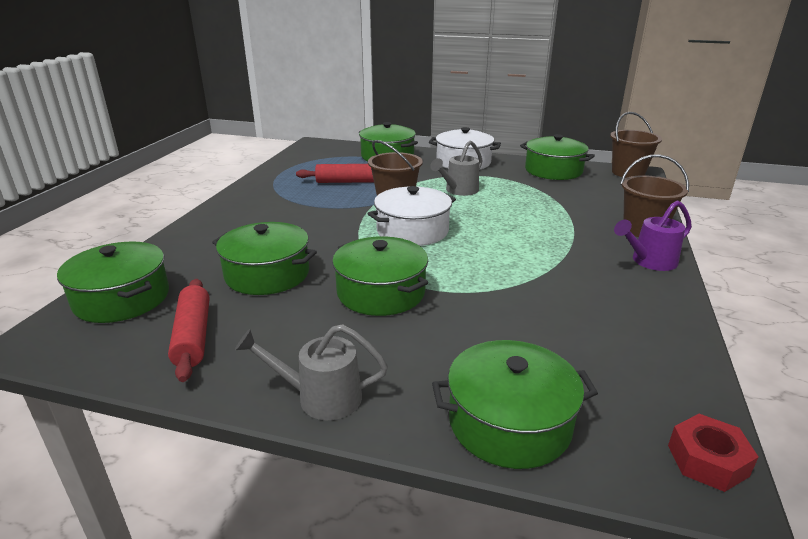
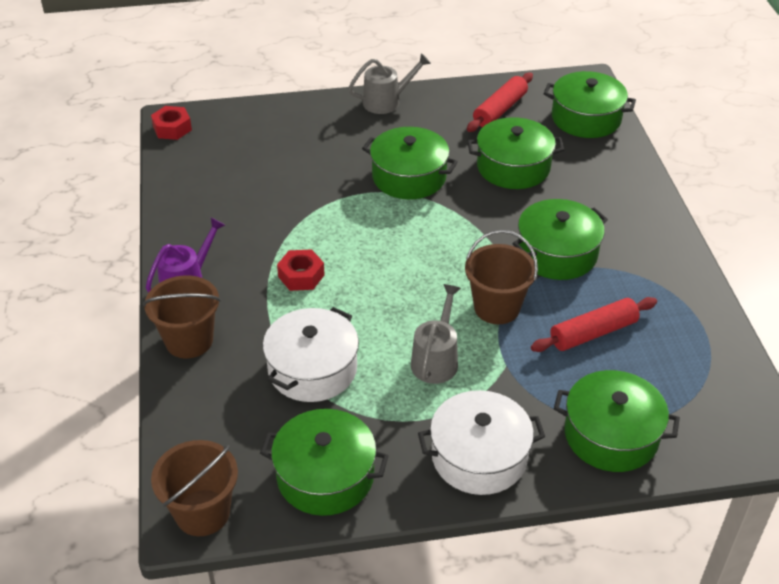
camera: 155 degrees right, 15 degrees up
red rolling pin [168,279,209,382] -> red rolling pin turned 75 degrees clockwise [467,73,533,132]
white pot [368,186,456,246] -> white pot moved to [263,307,359,402]
green pot [432,340,598,469] -> green pot moved to [512,199,608,280]
none -> red nut [277,249,325,291]

